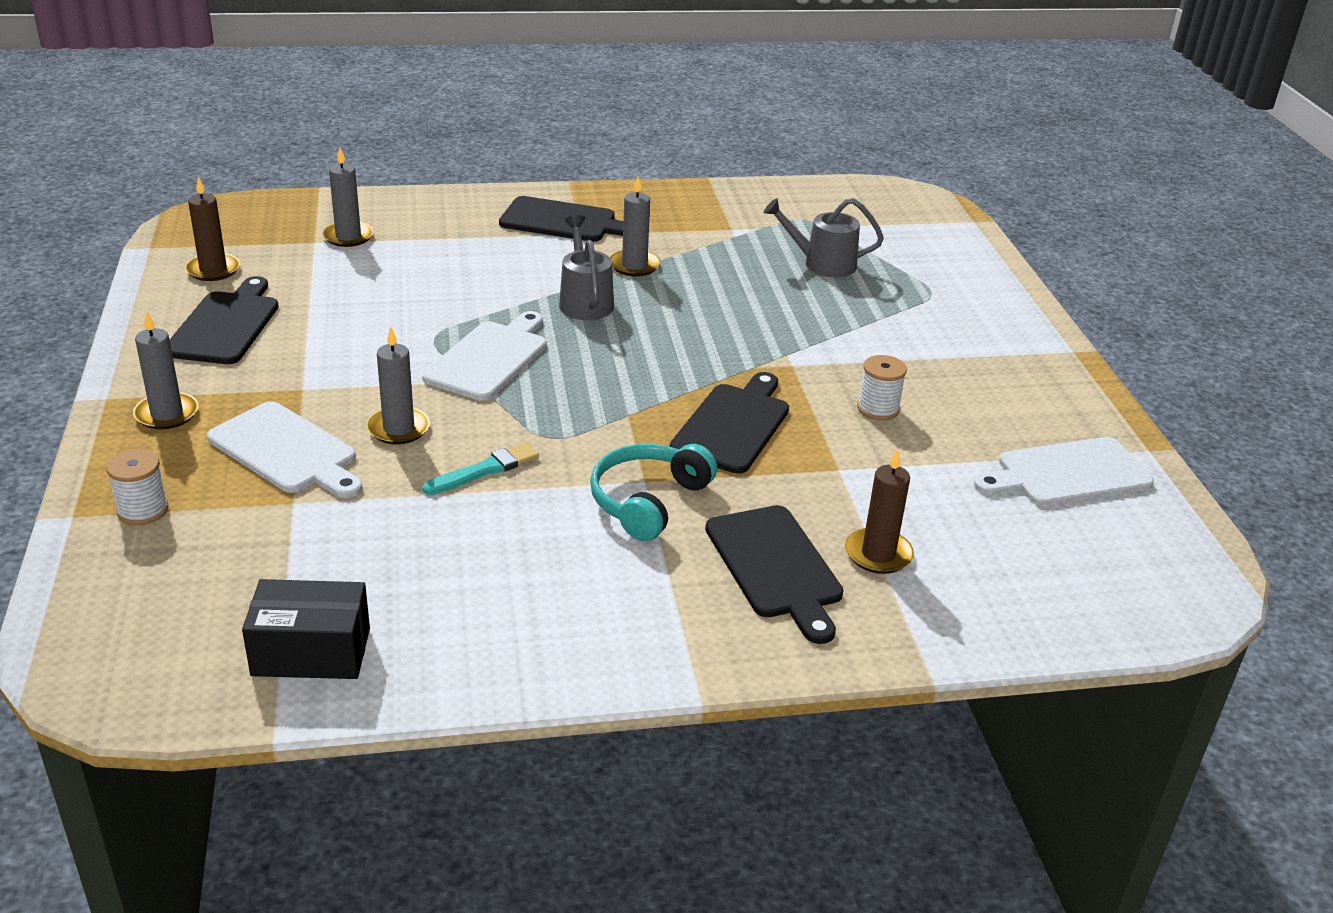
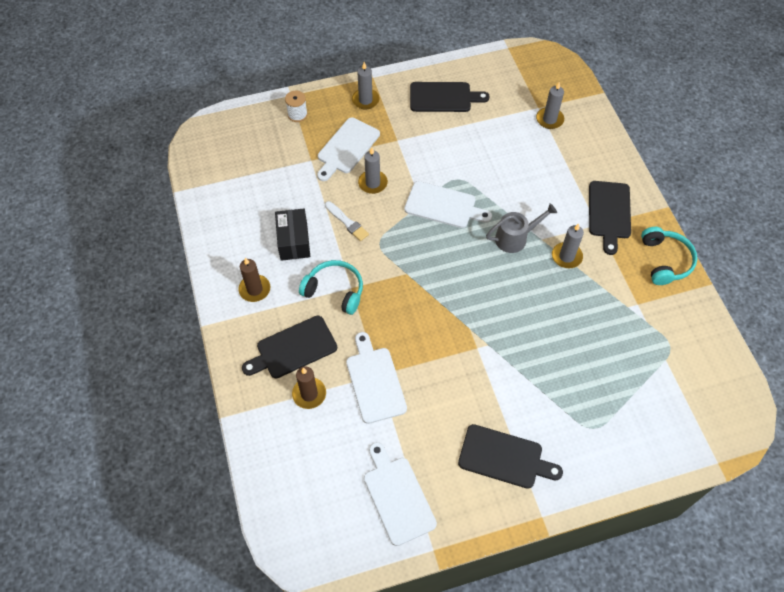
camera: 85 degrees right, 25 degrees up
brown candle [185,177,240,281] -> brown candle moved to [238,258,270,302]
black box [242,579,370,679] -> black box moved to [275,209,310,261]
turquoise brush [422,442,539,495] -> white brush [325,201,369,241]
black cutting board [670,372,789,474] -> black cutting board moved to [458,424,563,489]
grey watering can [763,198,884,278] -> none
white spool [857,355,907,421] -> none
none -> white cutting board [346,332,407,424]
none -> turquoise headphones [641,227,697,285]

